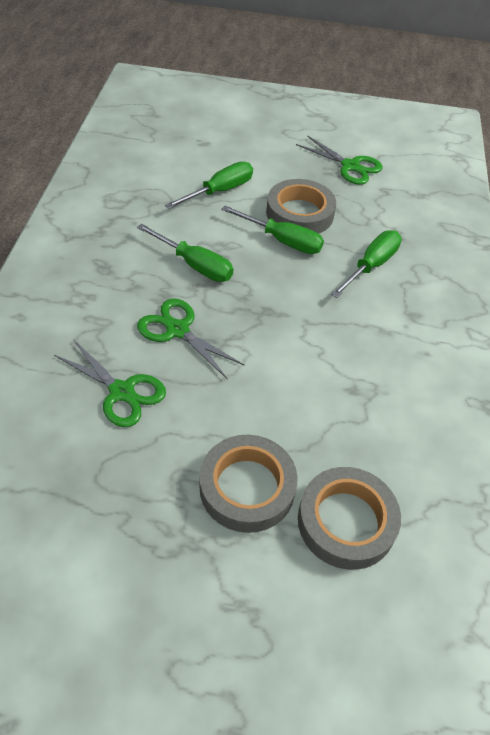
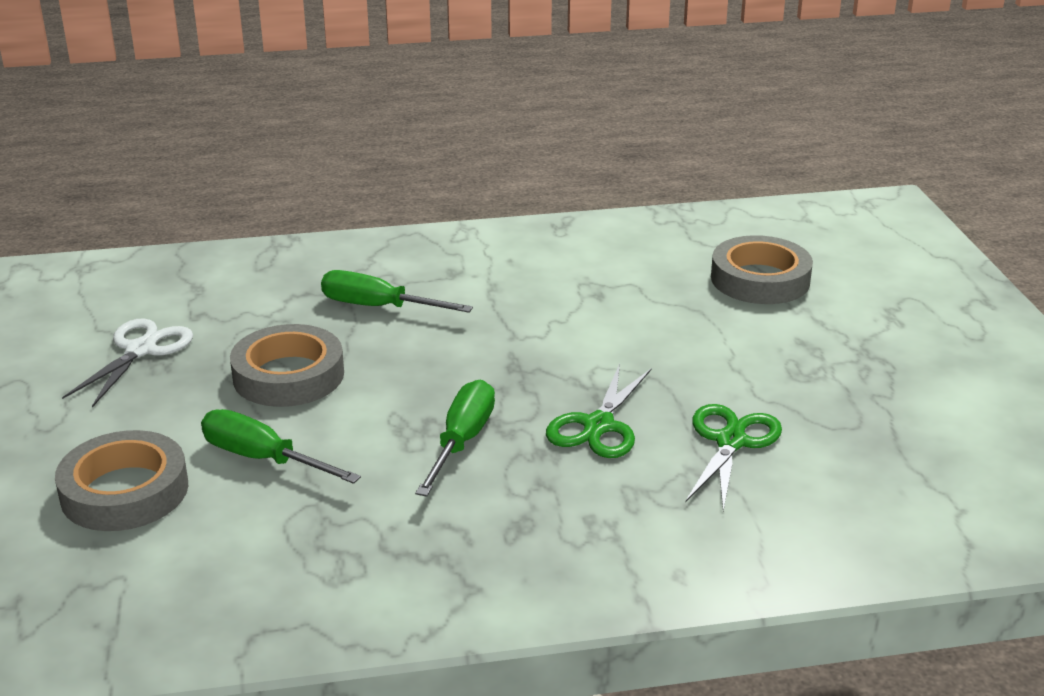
camera: 105 degrees left, 20 degrees down
grey tape [199,435,298,533] -> grey tape moved to [55,430,188,531]
green screwdriver [221,206,324,254] -> none
green scissors [296,135,383,185] -> white scissors [62,319,193,407]

